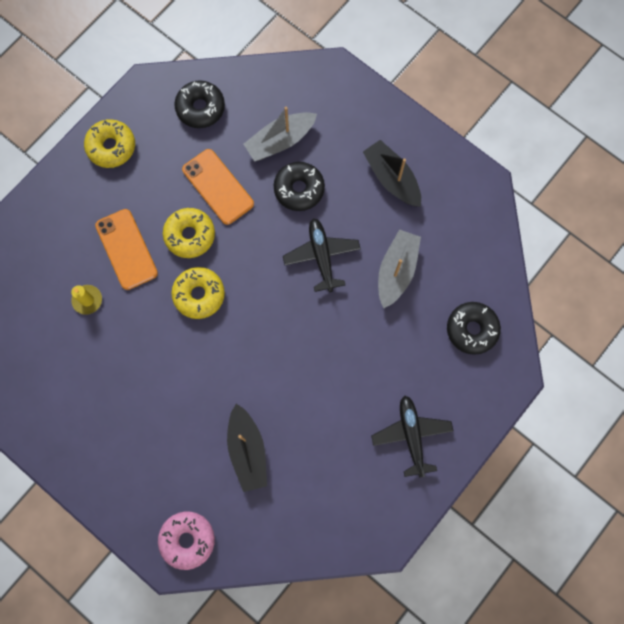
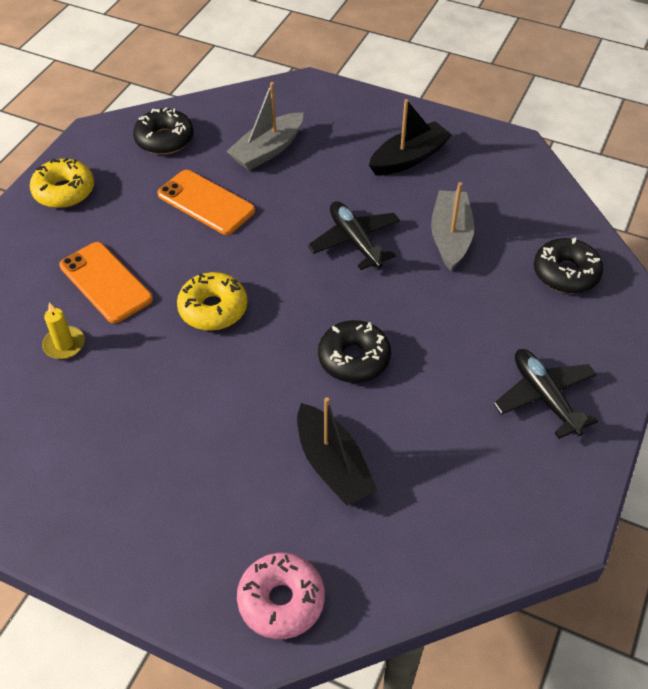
camera: 15 degrees left, 25 degrees down
yellow donut [163,208,215,258] -> none
black donut [274,162,325,211] -> black donut moved to [318,320,391,383]
black boat [363,140,421,207] -> black boat turned 105 degrees clockwise [369,99,452,176]

